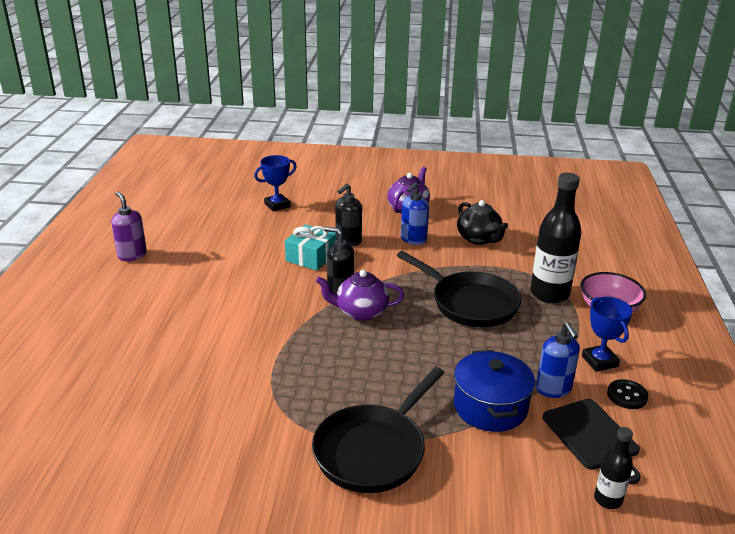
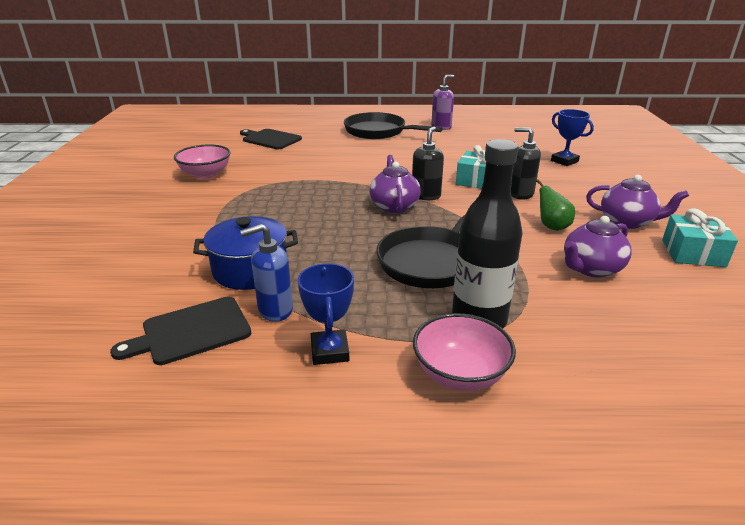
camera: 85 degrees right, 0 degrees up
black pan [312,367,444,493] -> black pan moved to [344,112,443,139]
blue soap dispenser [401,182,429,245] -> green pear [536,179,575,231]
black teapot [457,200,508,245] -> purple teapot [564,216,632,278]
blue trophy [582,297,632,372] -> blue trophy turned 75 degrees counterclockwise [297,263,354,365]
black bottle [594,427,633,509] -> none
black button [607,379,648,409] -> none
none -> pink bowl [174,144,231,179]
none -> black cutting board [240,129,302,149]
none -> turquoise gift [662,208,738,267]

